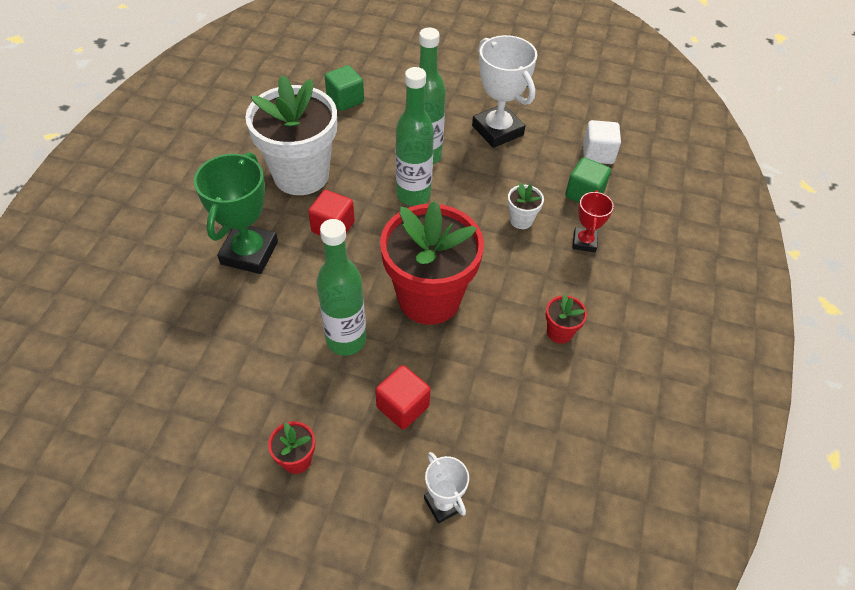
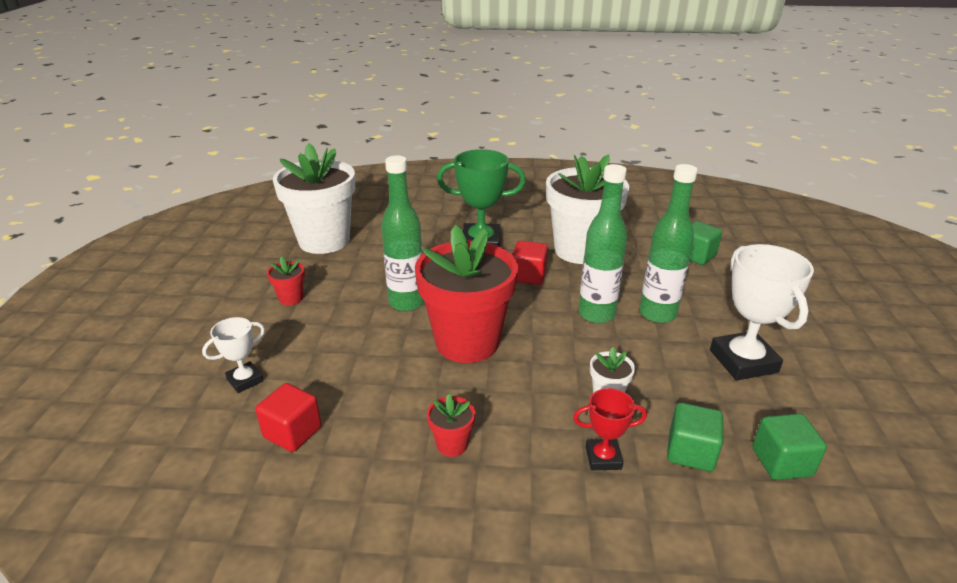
camera: 80 degrees right, 20 degrees down
red cube [375,365,431,430] -> red cube moved to [255,383,322,452]
white trophy [472,35,537,148] -> white trophy turned 60 degrees counterclockwise [710,244,814,380]
white cube [583,120,621,164] -> green cube [752,413,827,480]
none -> white flower pot [273,143,355,254]

